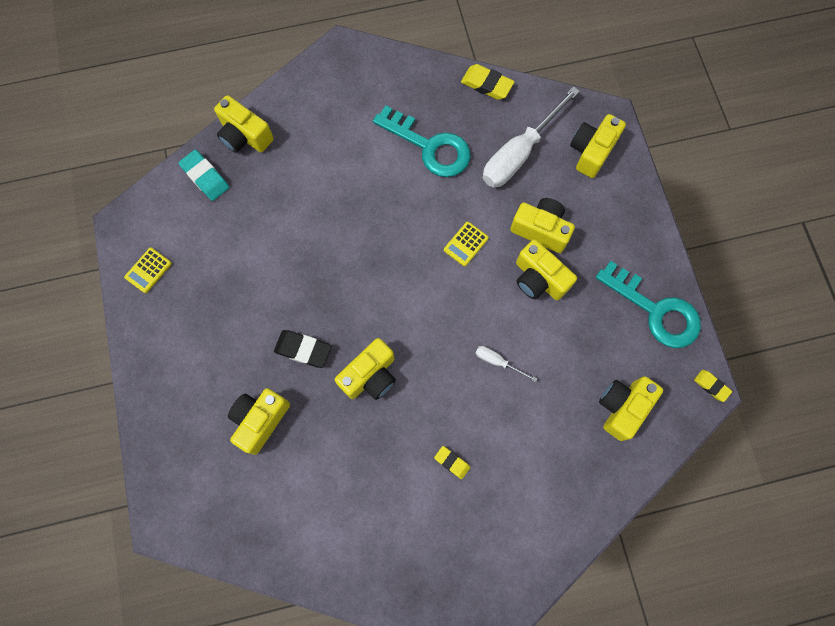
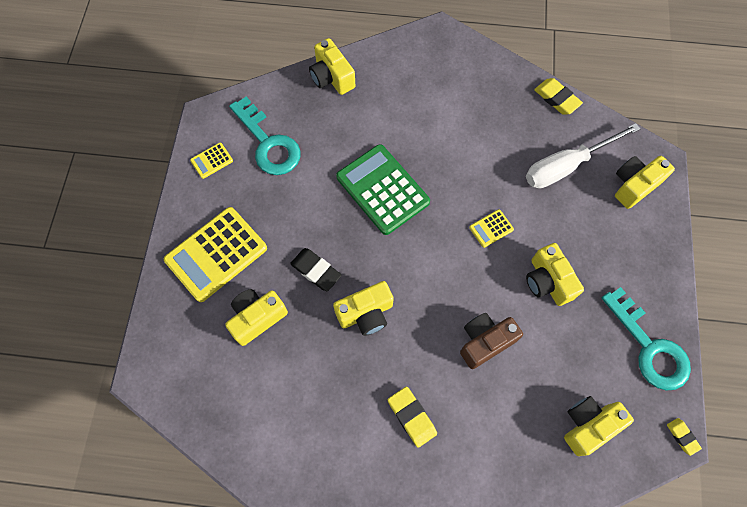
camera: 20 degrees right, 5 degrees down
turquoise eraser [178,150,229,201] -> none
turquoise key [373,105,471,177] -> turquoise key moved to [229,97,301,175]
yellow eraser [434,446,470,479] -> yellow eraser [388,387,437,448], size x1.64
white screwdriver [476,346,538,382] -> brown camera [460,313,523,369]
yellow camera [510,198,575,253] -> none
none -> yellow calculator [164,207,267,302]
none -> green calculator [336,144,430,235]

